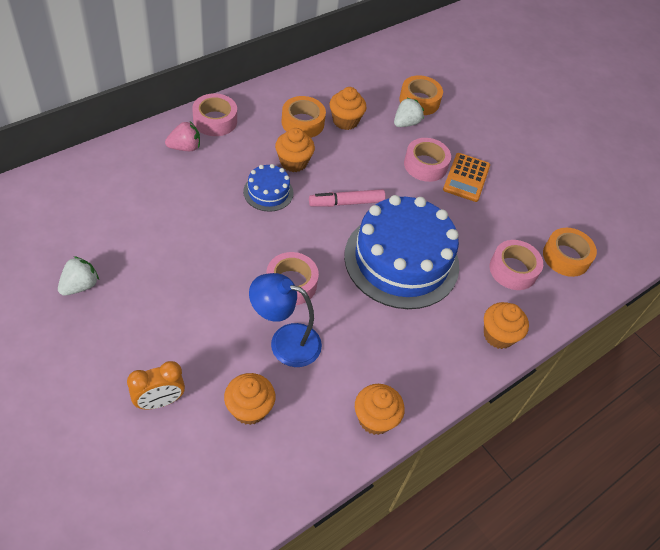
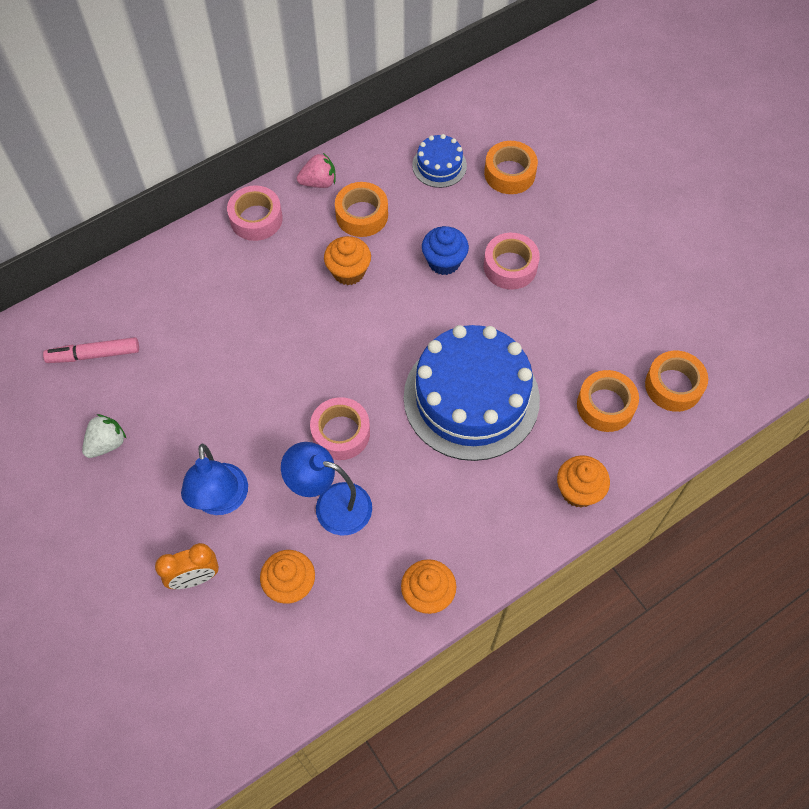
camera: 10 degrees right, 10 degrees up
pink strawberry [165,121,200,151] -> pink strawberry moved to [297,153,336,188]
blue cake [243,164,294,212] -> blue cake moved to [412,134,467,188]
pink marker [309,189,385,207] -> pink marker moved to [43,337,139,363]
orange cupcake [330,87,367,130] -> none
white strawberry [394,98,424,127] -> none
orange calculator [443,153,490,202] -> none
pink tape [490,240,543,290] -> orange tape [577,370,639,432]
none -> blue lamp [181,444,248,515]
none -> blue cupcake [422,226,469,275]

